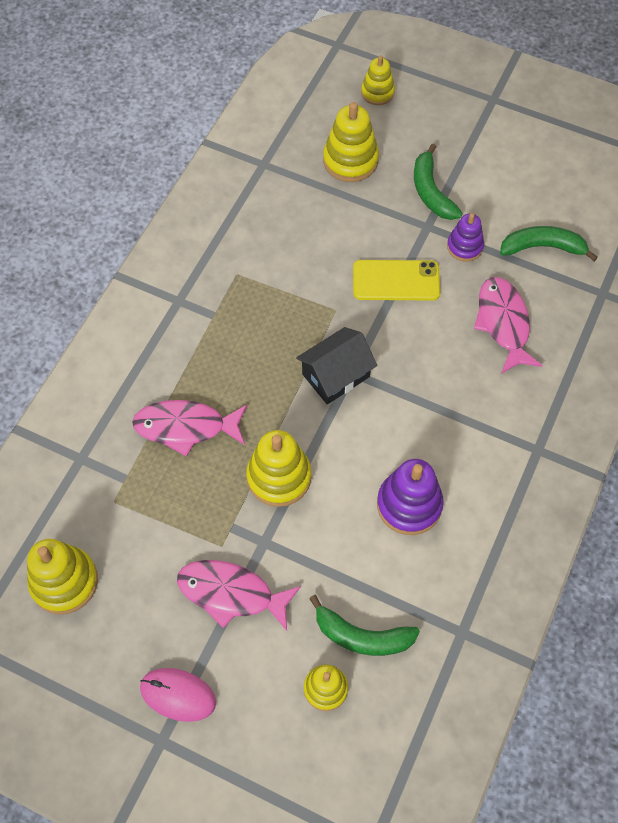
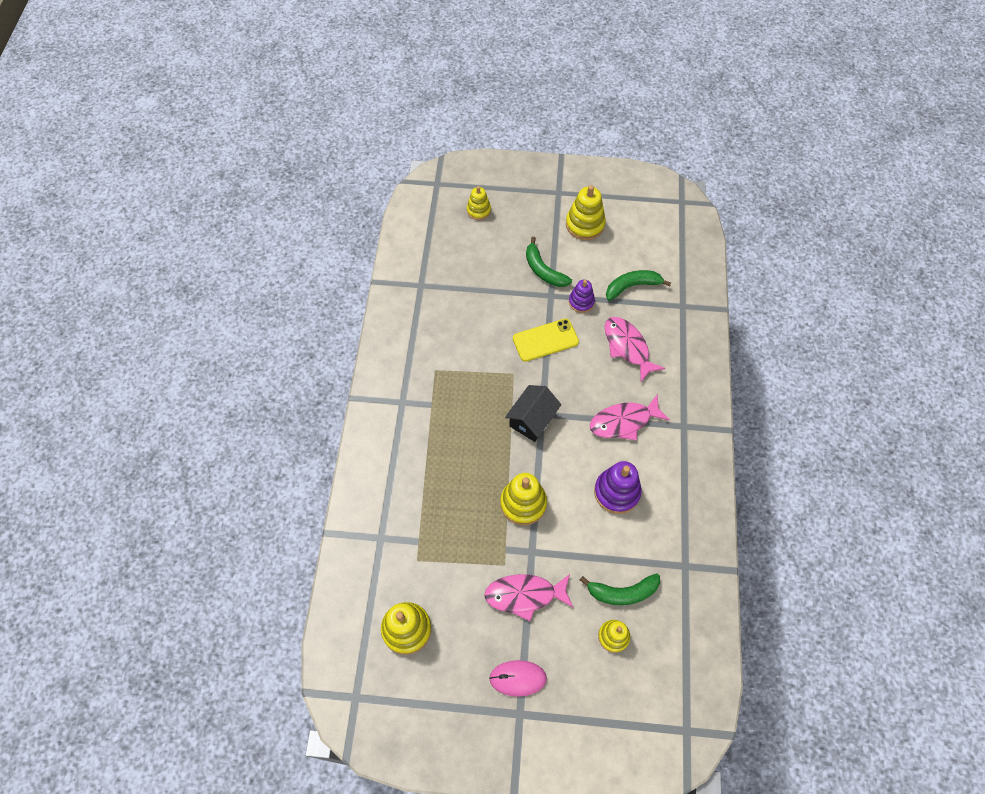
camera: 20 degrees left, 0 degrees up
pink fish [132,400,247,457] -> pink fish moved to [590,394,670,441]
yellow stacking toy [323,102,379,182] -> yellow stacking toy moved to [566,185,606,240]

